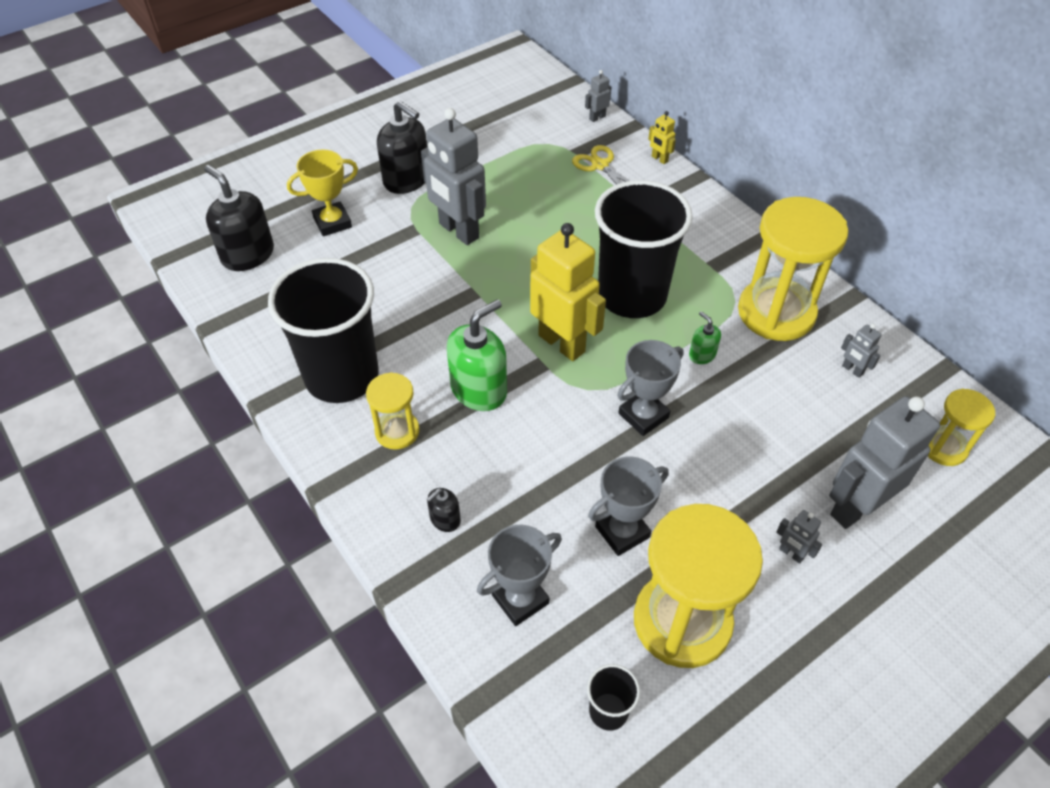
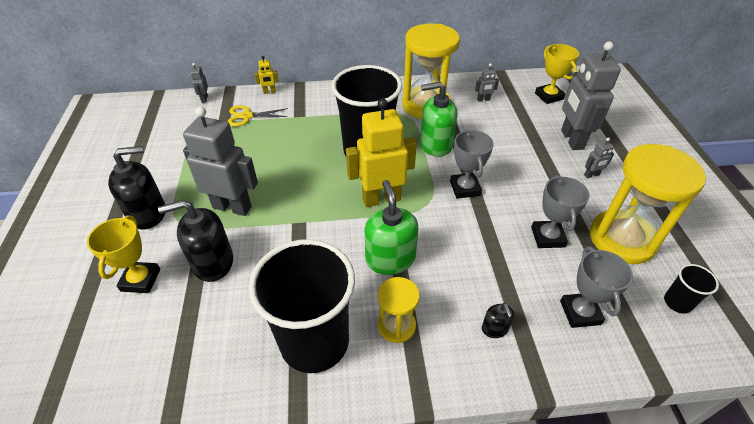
camera: 60 degrees left, 5 degrees down
black soap dispenser [204,165,274,271] -> black soap dispenser moved to [158,200,233,282]
grey robot [421,108,486,245] -> grey robot turned 150 degrees counterclockwise [183,106,258,216]
green soap dispenser [689,311,721,364] -> green soap dispenser [420,82,457,157], size x2.04
yellow hourglass [928,389,995,466] -> yellow trophy [535,44,579,104]

